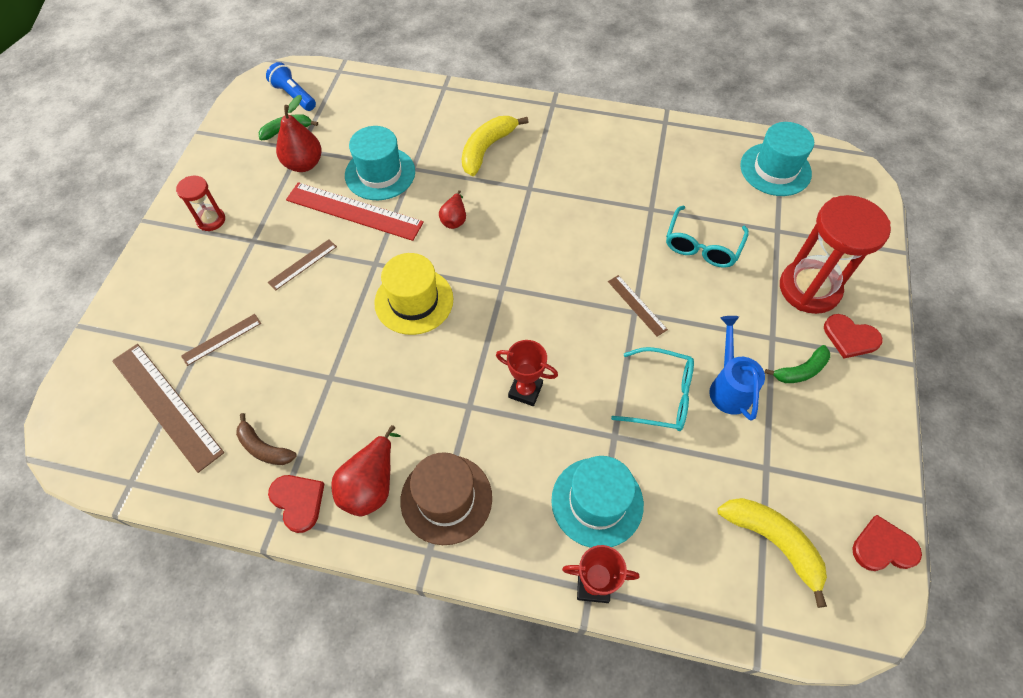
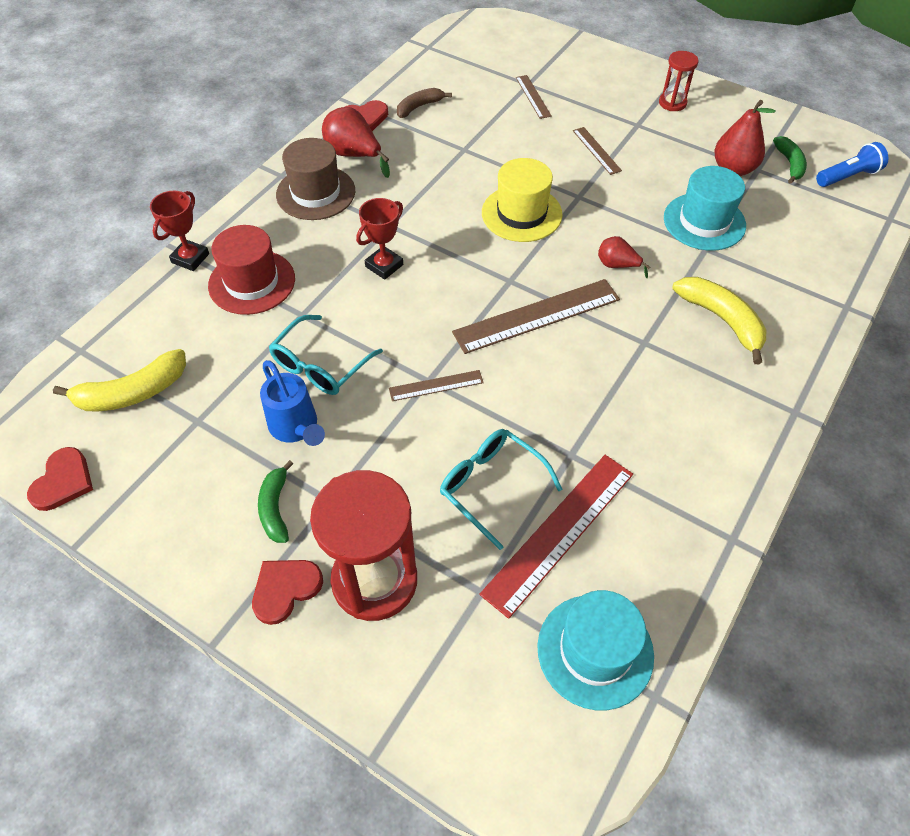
camera: 110 degrees right, 5 degrees down
brown ruler [112,344,224,473] -> brown ruler moved to [452,279,620,354]
red ruler [286,182,424,241] -> red ruler moved to [479,455,633,619]
turquoise hat [551,456,644,548] -> red hat [208,225,295,315]
blue watering can [709,316,765,421] -> blue watering can turned 45 degrees clockwise [260,360,325,446]

